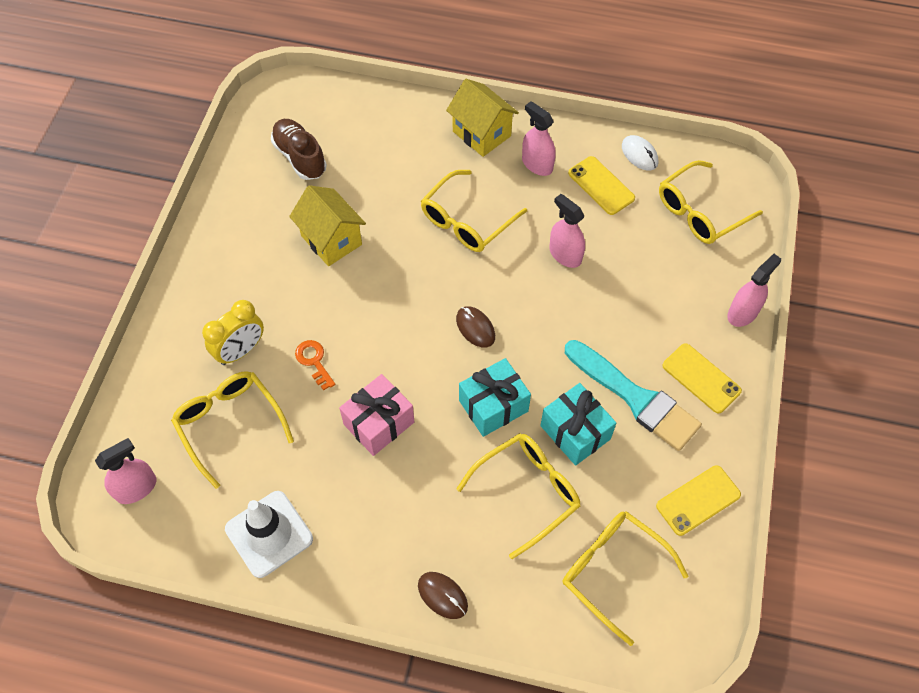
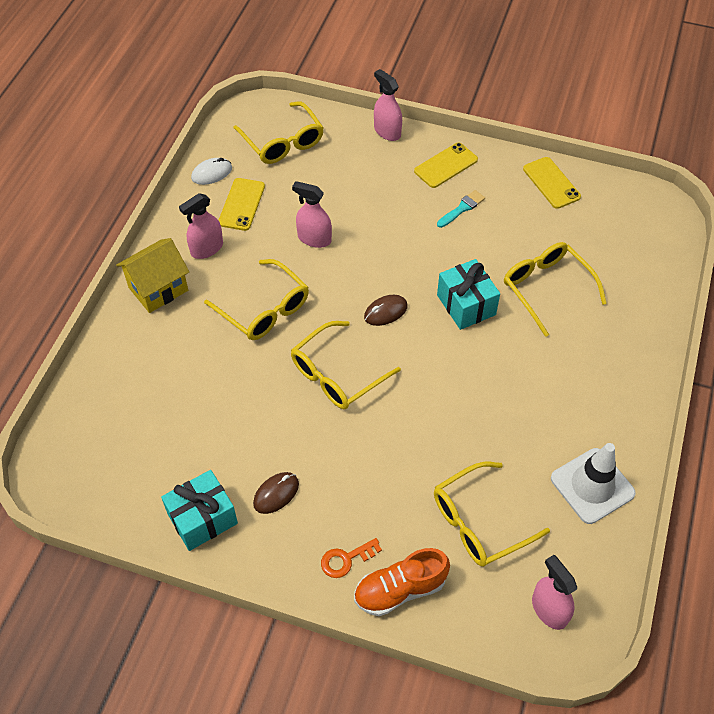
camera: 85 degrees left, 5 degrees down
yellow clock [202,300,264,365] -> none
brown shoe [271,119,327,180] -> none
yellow house [289,185,366,266] -> none
orange key [295,340,335,391] -> orange key moved to [321,538,382,578]
pink gift [339,374,414,456] -> none
brown mouse [418,572,468,619] -> brown mouse moved to [253,472,299,514]
turquoise gift [540,383,616,466] -> turquoise gift moved to [161,470,238,551]
pink spray bottle [549,194,585,268] -> pink spray bottle turned 60 degrees clockwise [292,181,332,248]
yellow glasses [563,511,688,646] -> yellow glasses moved to [291,321,401,409]
turquoise brush [565,340,702,451] -> turquoise brush [437,190,485,228], size x0.46
yellow phone [568,156,635,215] -> yellow phone turned 45 degrees counterclockwise [218,178,265,231]
none -> orange shoe [354,548,450,616]

